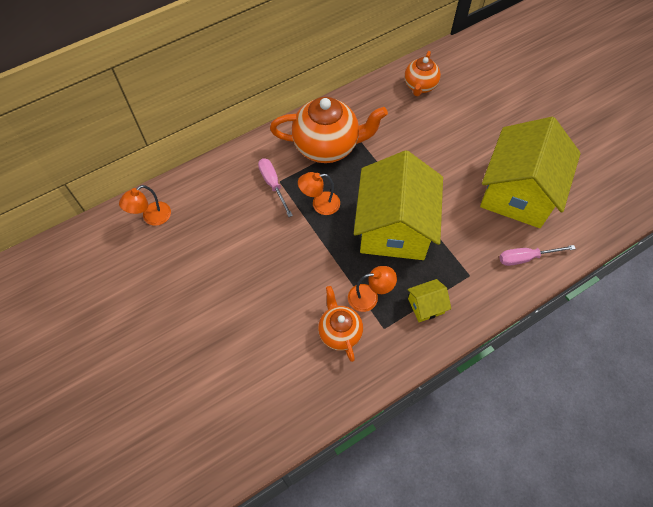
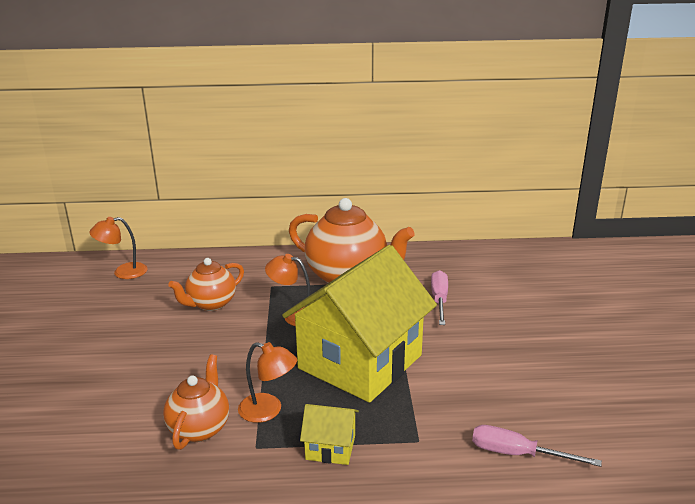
camera: 30 degrees right, 35 degrees down
pink screwdriver [258,159,293,217] -> pink screwdriver moved to [431,270,448,325]
orange teapot [404,51,441,97] -> orange teapot moved to [168,258,244,311]
yellow house [480,117,581,228] -> none

